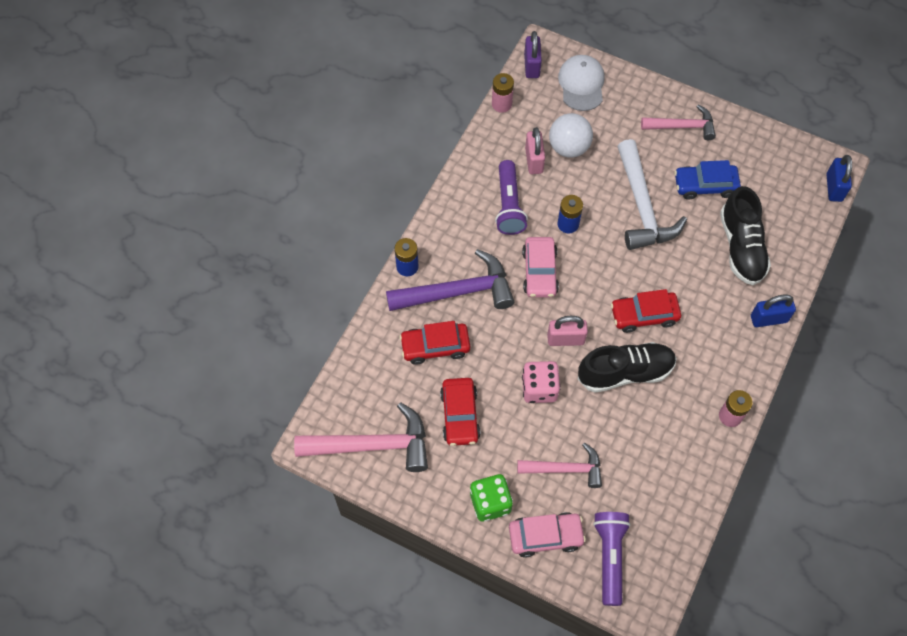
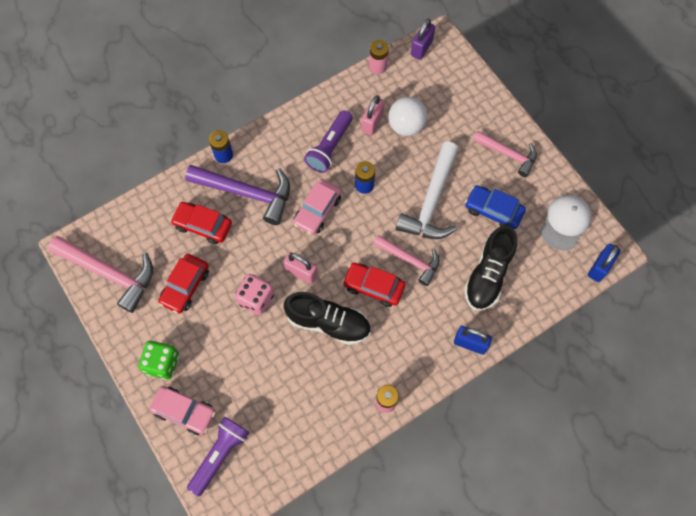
camera: 30 degrees right, 5 degrees up
pink hammer [517,443,602,488] -> pink hammer moved to [373,235,439,286]
white cap [558,55,605,111] -> white cap moved to [540,195,592,251]

